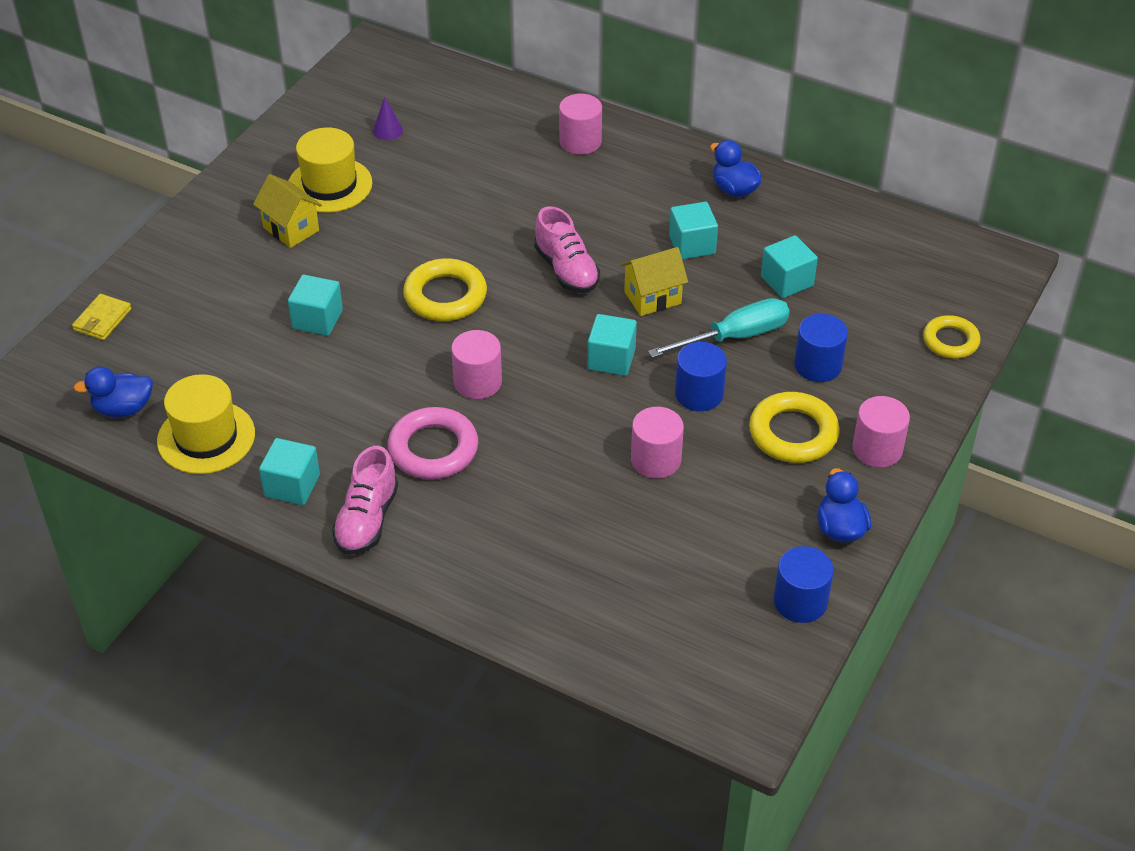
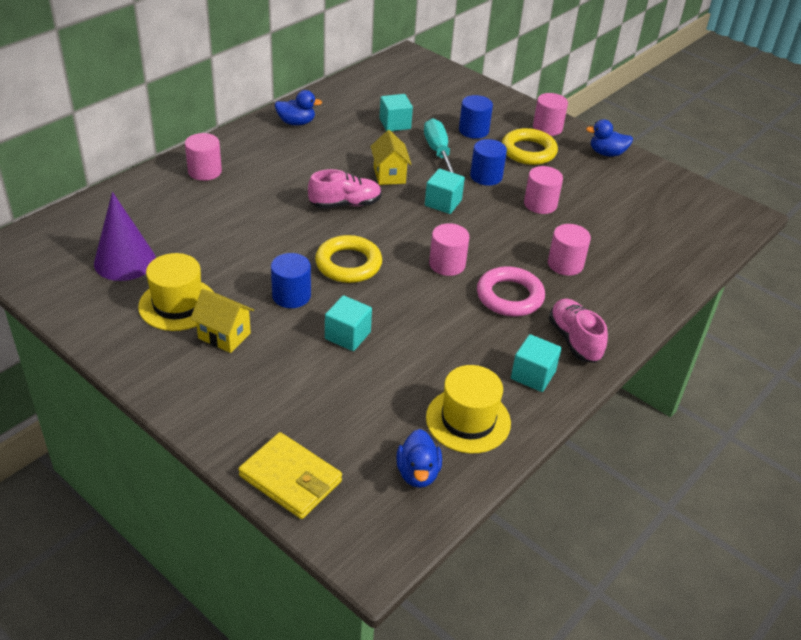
camera: 80 degrees left, 5 degrees down
yellow wallet [72,294,131,340] -> yellow wallet [239,432,342,519], size x1.68
yellow house [253,174,322,248] -> yellow house turned 60 degrees clockwise [190,289,254,353]
pink shoe [332,446,398,555] -> pink shoe turned 135 degrees counterclockwise [549,299,608,363]
purple cone [373,97,403,140] -> purple cone [94,192,156,281], size x2.23
turquoise cube [669,202,718,259] -> none
blue duck [710,140,762,197] -> blue duck turned 150 degrees counterclockwise [275,90,322,125]
blue cylinder [774,546,834,623] -> blue cylinder moved to [271,253,311,308]
yellow ring [923,315,980,359] -> none
none -> pink cylinder [548,224,591,276]

